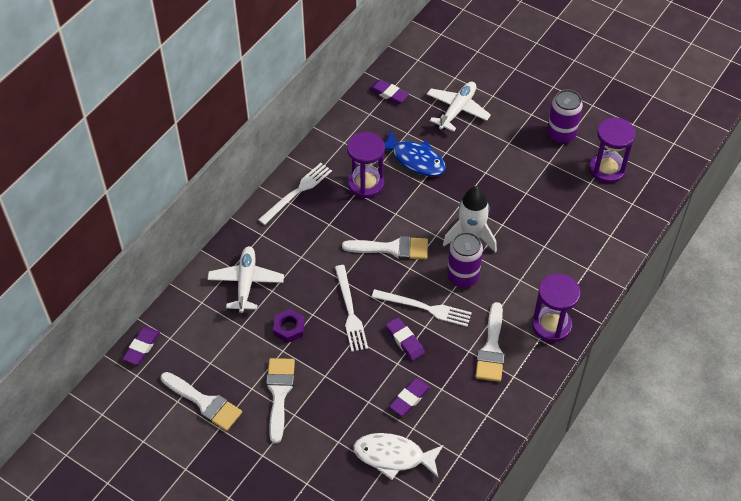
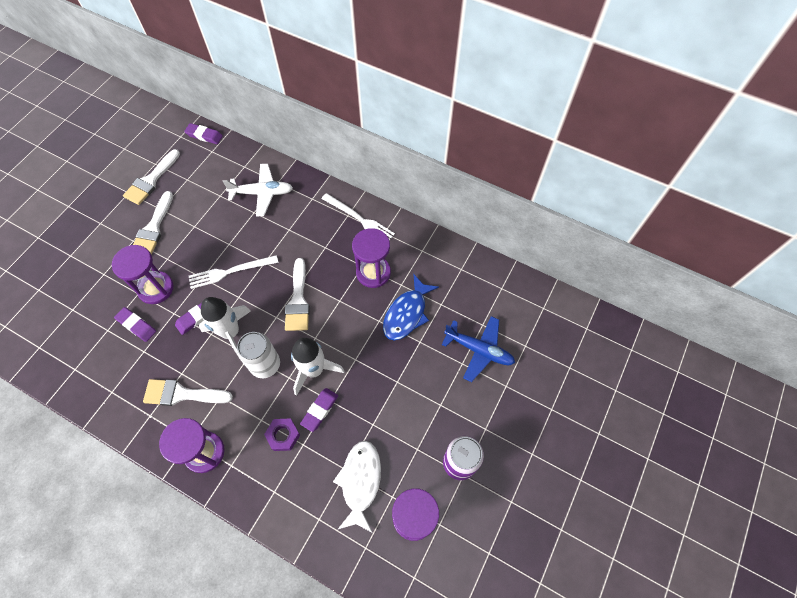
camera: 85 degrees right, 10 degrees up
white brush [266,358,295,444] -> white brush turned 105 degrees clockwise [133,191,173,255]
purple nut [273,309,305,343] -> purple nut moved to [264,418,300,451]
white fish [353,433,444,480] -> white fish moved to [333,441,381,533]
purple eraser [369,79,409,104] -> purple eraser moved to [300,388,338,432]
white fork [372,289,472,327] -> white rocket [199,297,251,354]
white plane [427,81,491,132] -> blue plane [442,316,515,382]
purple can [447,232,483,288] -> white can [237,332,280,378]
none -> purple hourglass [112,245,173,304]

